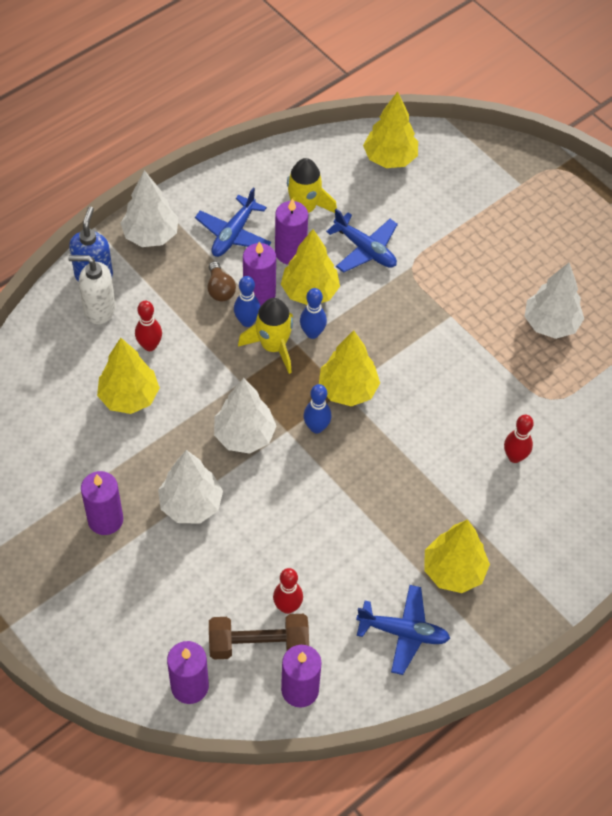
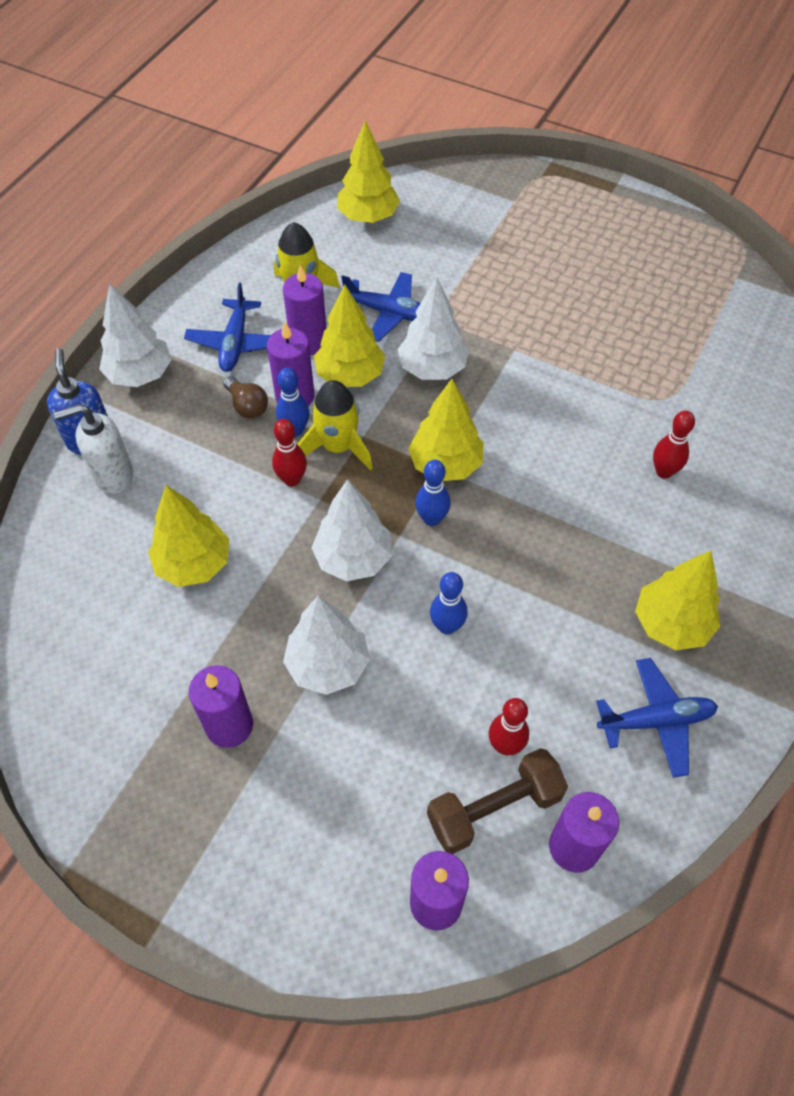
camera: 20 degrees left, 0 degrees up
red bowling pin [135,301,162,351] -> red bowling pin moved to [272,419,307,486]
blue bowling pin [300,288,327,339] -> blue bowling pin moved to [430,572,468,635]
white tree [524,263,584,339] -> white tree moved to [398,277,469,380]

